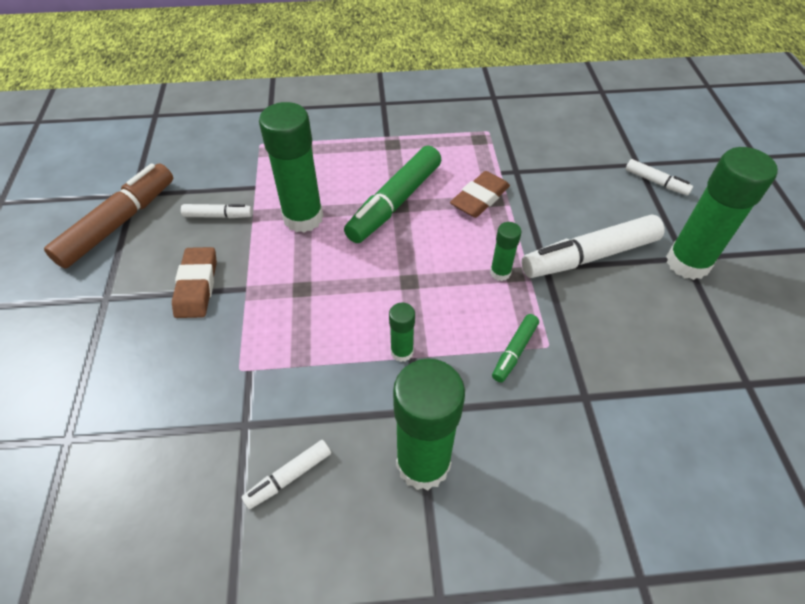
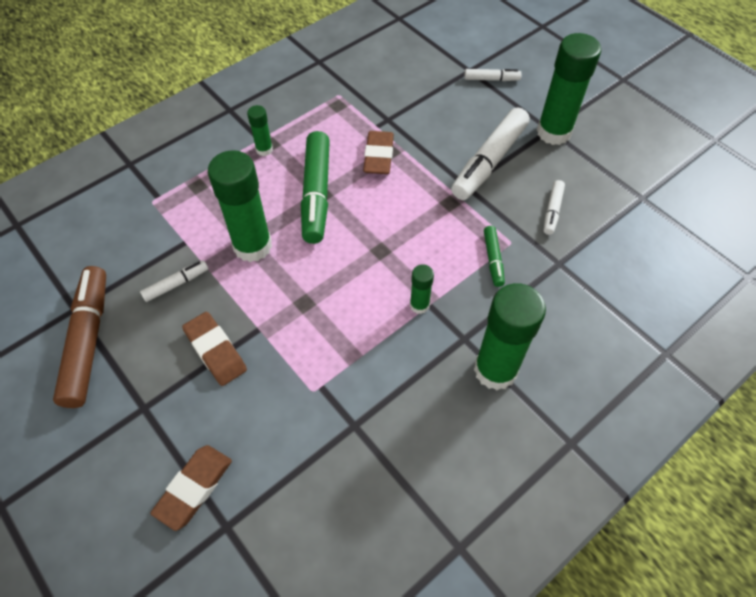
camera: 35 degrees left, 5 degrees up
white marker [242,440,331,509] -> white marker moved to [544,180,565,235]
green glue stick [490,222,522,281] -> green glue stick moved to [247,105,273,156]
none -> brown eraser [150,445,232,531]

